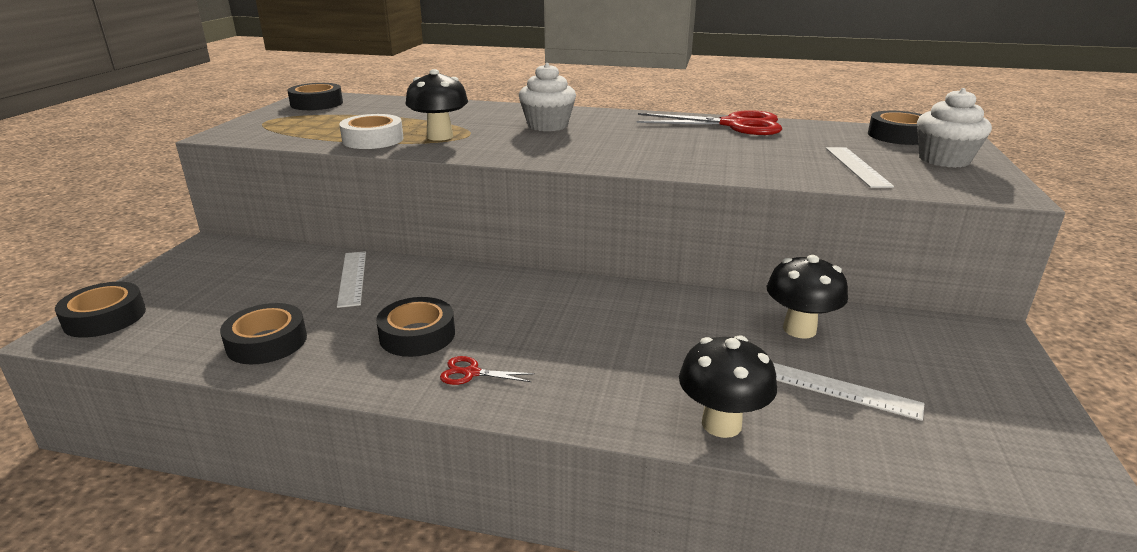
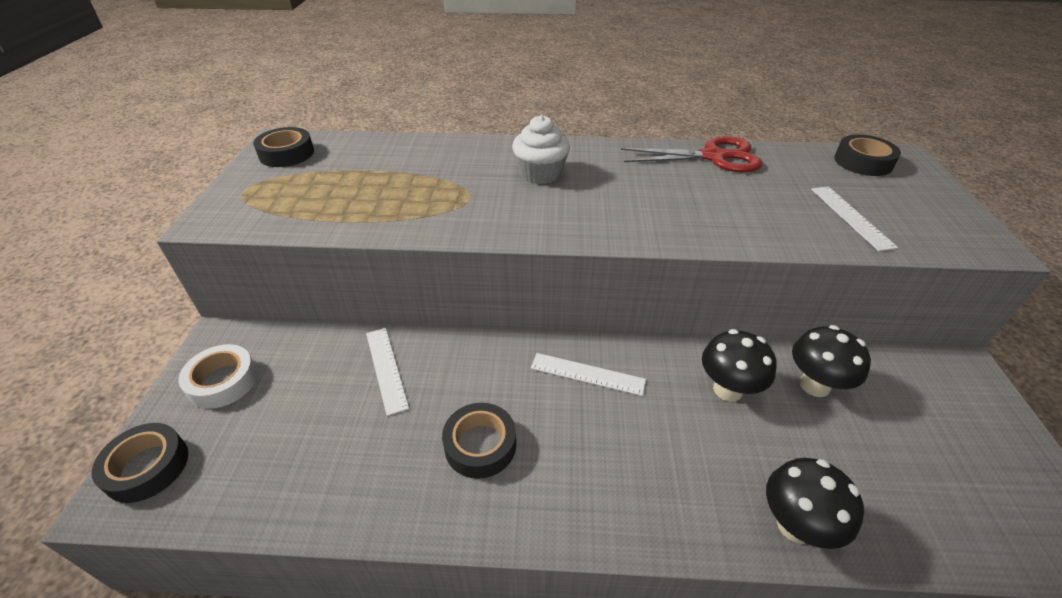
camera: 10 degrees left, 15 degrees up
black tape [220,303,307,364] -> none
white tape [339,114,404,149] -> white tape moved to [178,344,258,409]
black mushroom [406,69,468,141] -> black mushroom moved to [702,329,776,402]
red scissors [440,356,535,385] -> none
white ruler [773,363,924,421] -> white ruler moved to [531,353,646,396]
white cupcake [917,88,992,168] -> none

